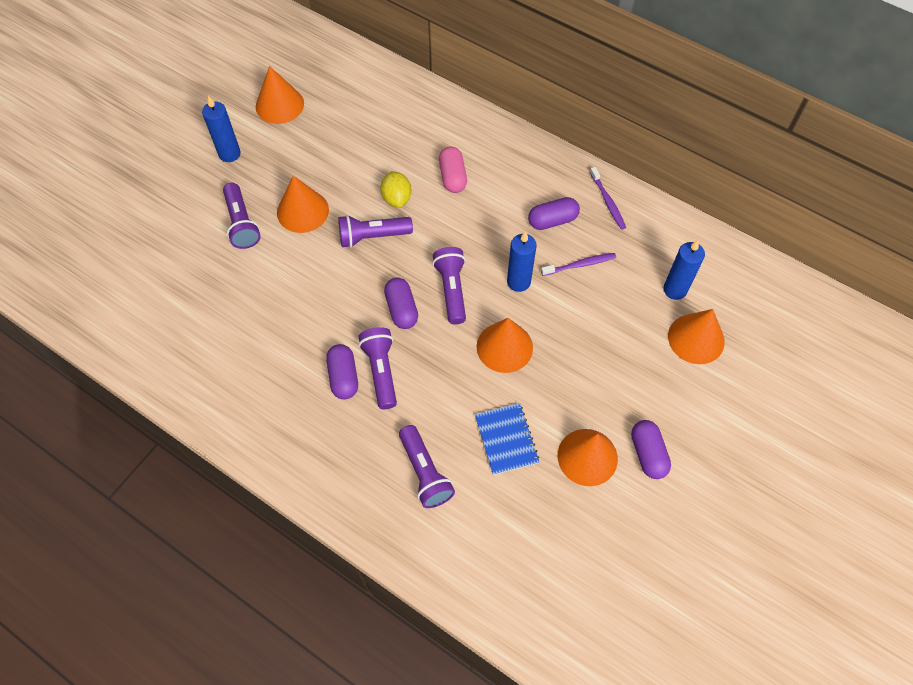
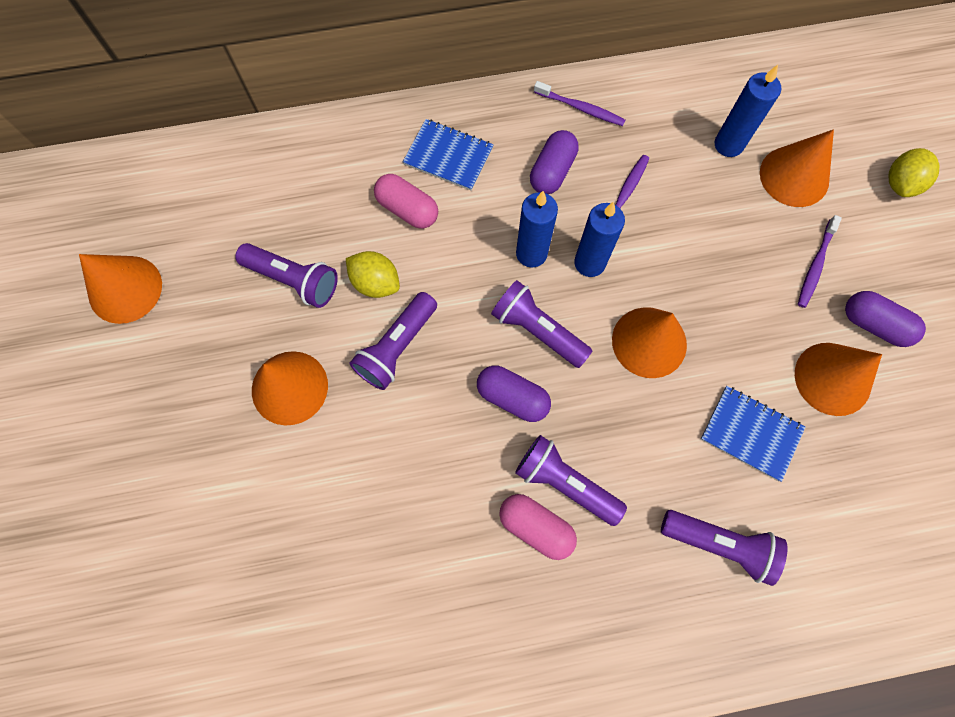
camera: 45 degrees left, 10 degrees up
blue candle [202,96,241,162] -> blue candle moved to [516,191,558,268]
purple flashlight [223,183,261,249] -> purple flashlight moved to [235,243,338,308]
purple capsule [326,344,358,399] -> pink capsule [499,494,577,560]
none -> blue notebook [403,119,494,191]
none -> purple toothbrush [798,215,842,308]
none -> yellow lemon [889,148,939,197]

